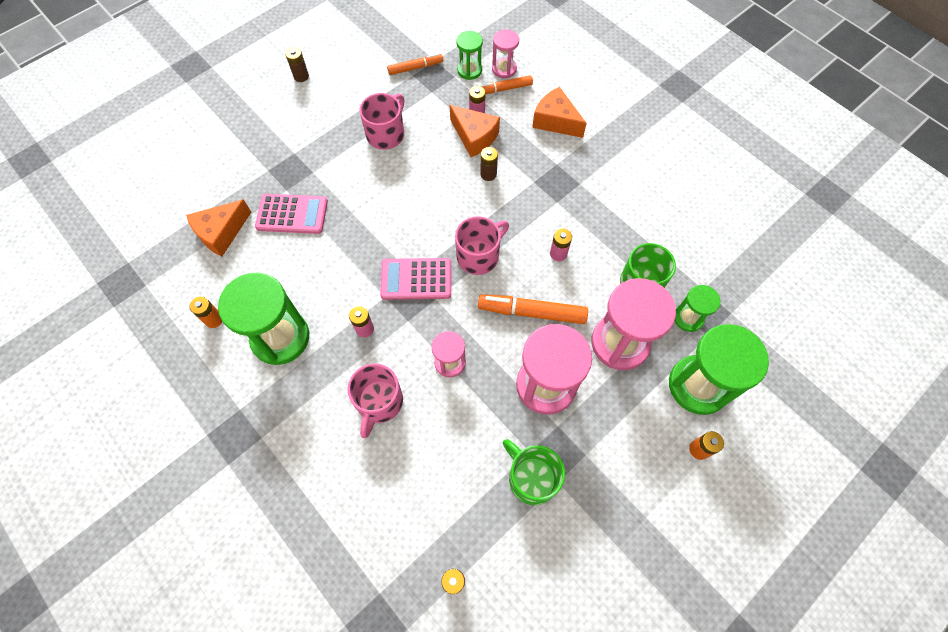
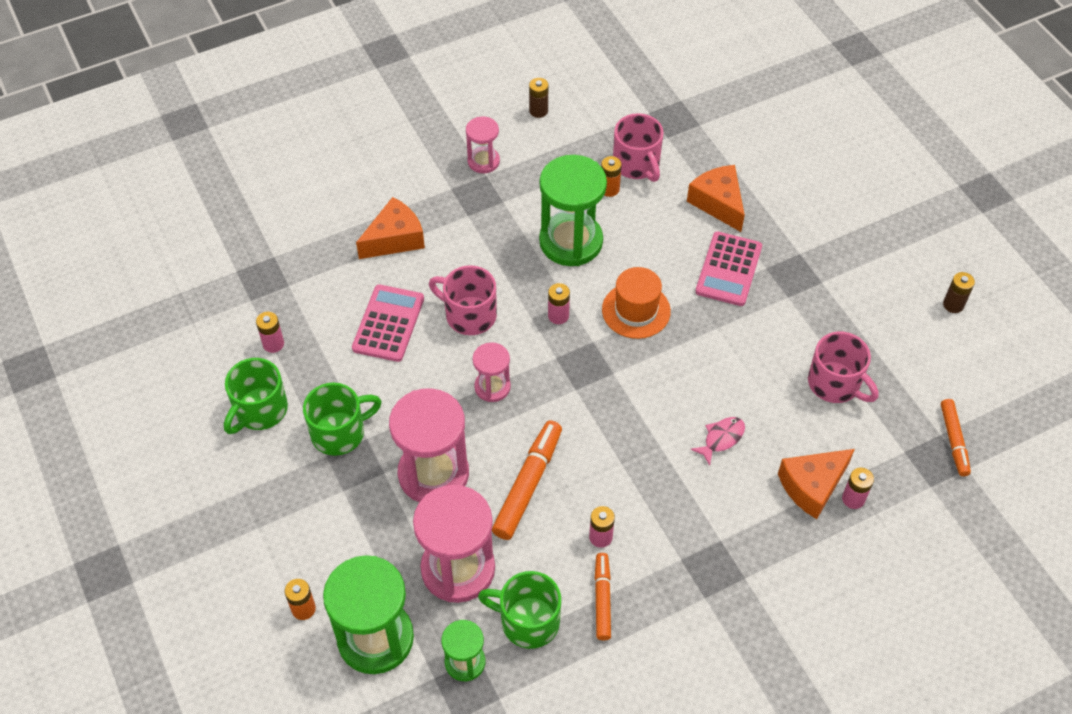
camera: 105 degrees right, 10 degrees down
pink calculator [380,258,451,300] -> pink calculator moved to [352,285,424,362]
pink mug [455,216,509,275] -> pink mug moved to [613,113,664,182]
green hourglass [456,31,483,80] -> none
orange marker [480,75,533,94] -> orange marker moved to [595,553,611,640]
brown battery [480,147,498,181] -> brown battery moved to [529,78,548,118]
pink hourglass [492,29,519,78] -> pink hourglass moved to [466,116,500,173]
orange cheese [532,87,587,138] -> orange cheese moved to [356,197,425,259]
none -> green mug [224,358,288,434]
none -> orange hat [602,267,671,339]
none -> pink fish [690,417,745,466]

